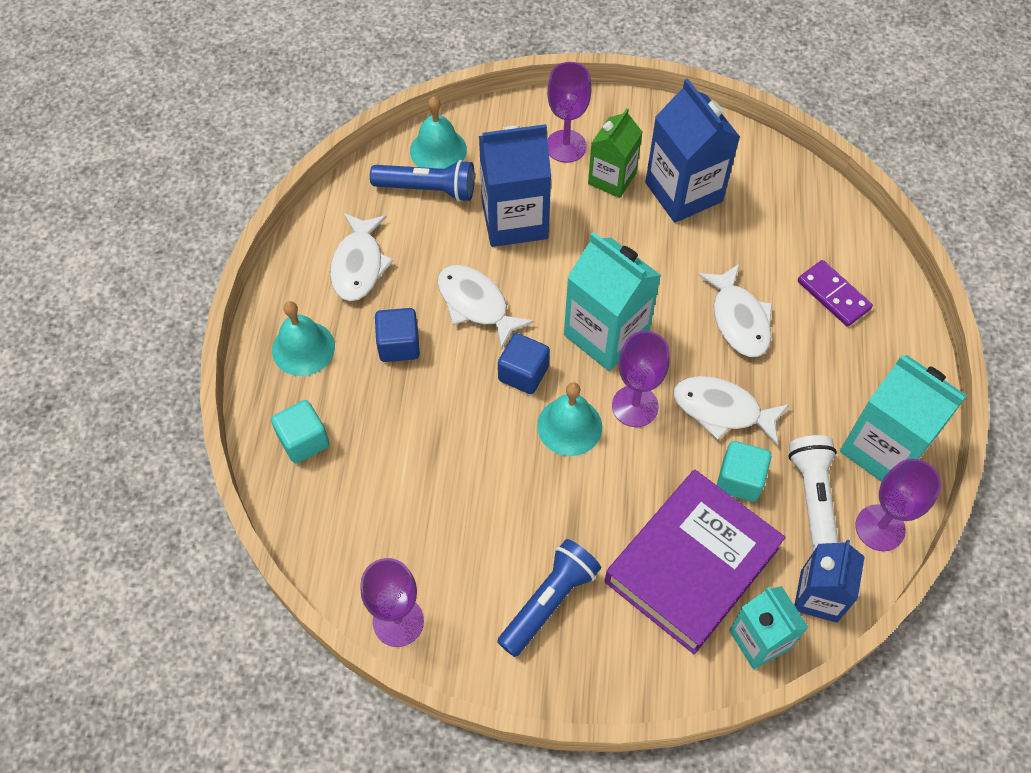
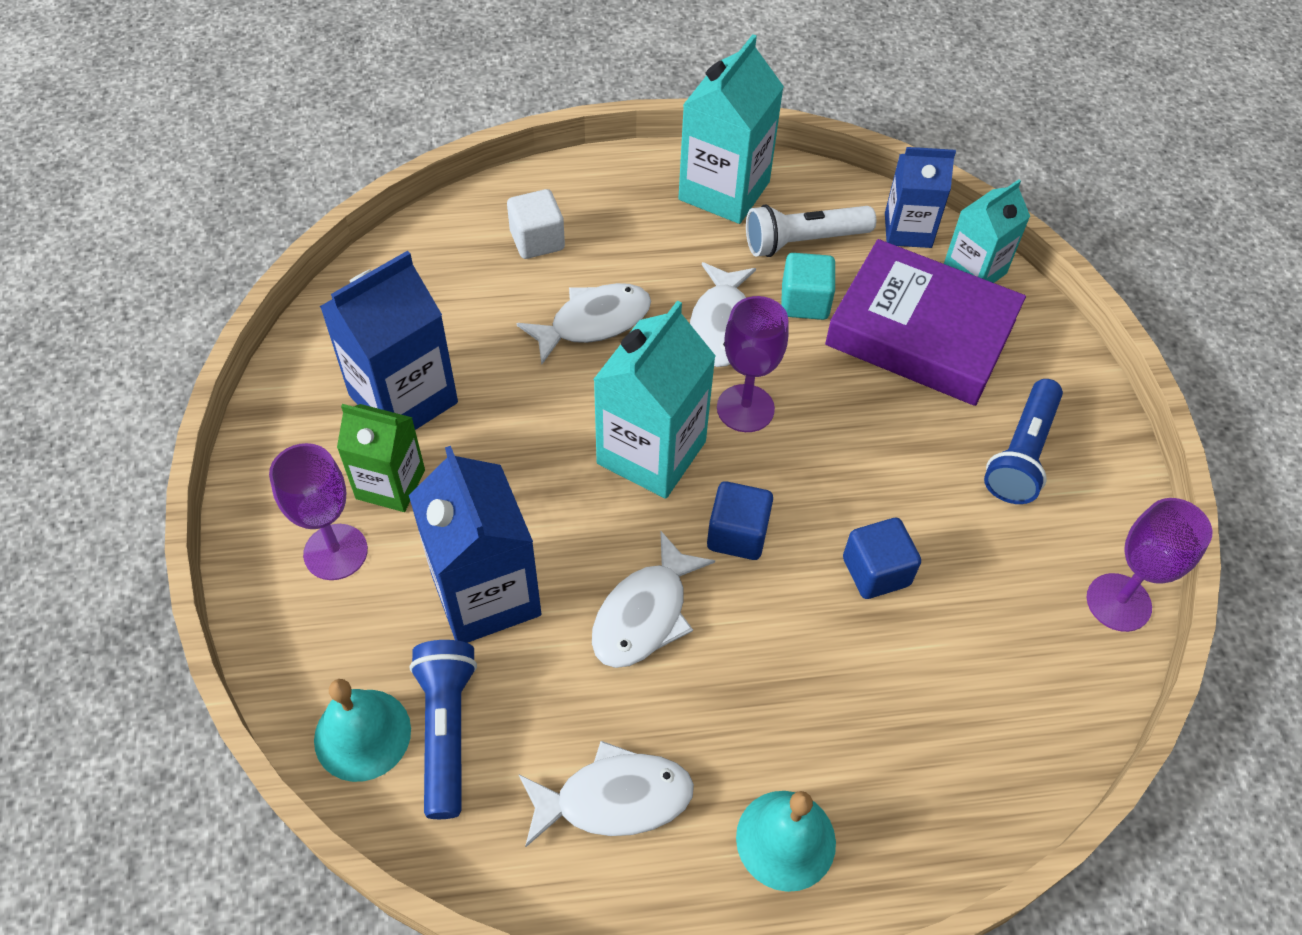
camera: 105 degrees left, 5 degrees down
turquoise cube [271,400,330,463] -> none
blue cube [375,308,420,362] -> blue cube moved to [843,518,921,599]
blue flashlight [497,539,601,657] -> blue flashlight turned 90 degrees counterclockwise [984,379,1063,504]
turquoise bell [537,382,602,456] -> none
purple domino [798,260,873,327] -> white cube [507,189,565,259]
purple goblet [855,459,941,551] -> none

